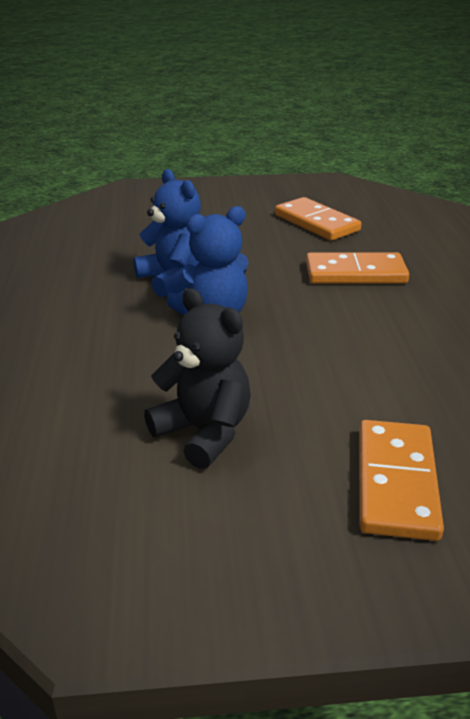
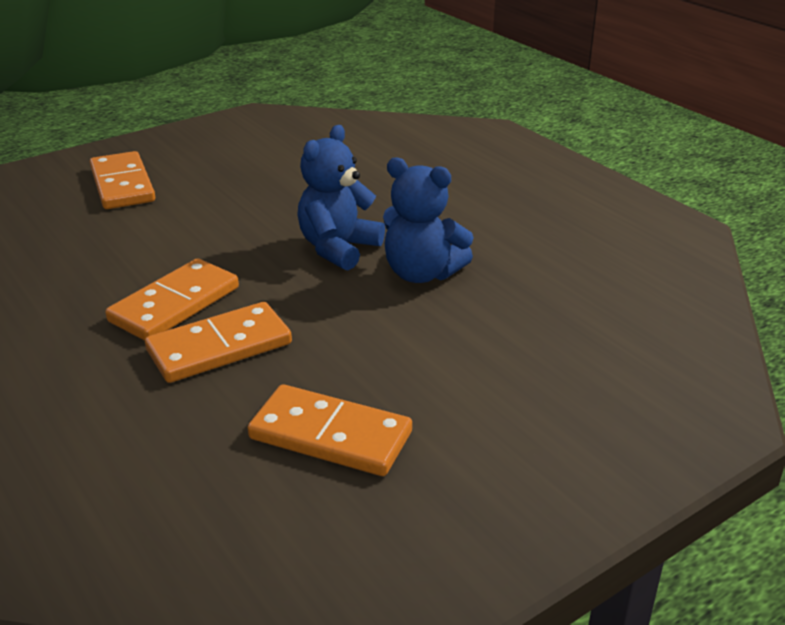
camera: 150 degrees right, 0 degrees up
black teddy bear [144,288,251,469] -> none
none -> orange domino [105,258,239,341]

